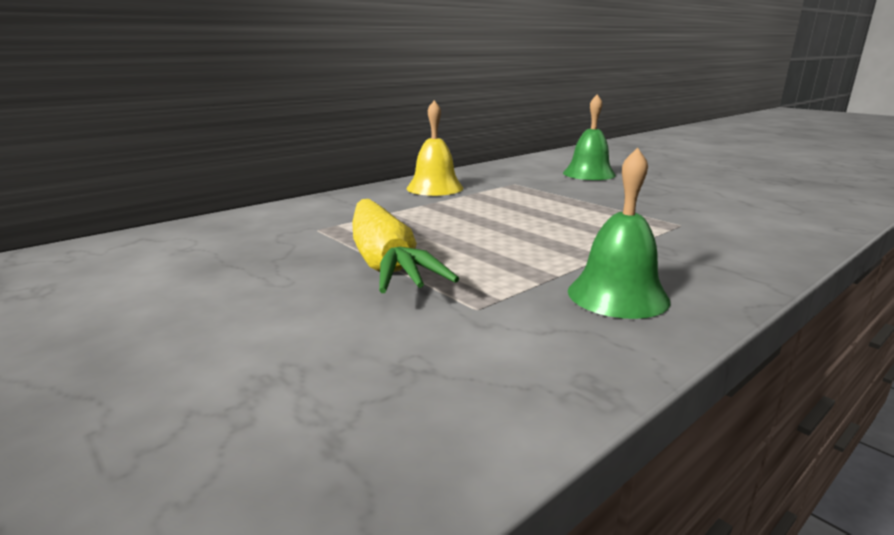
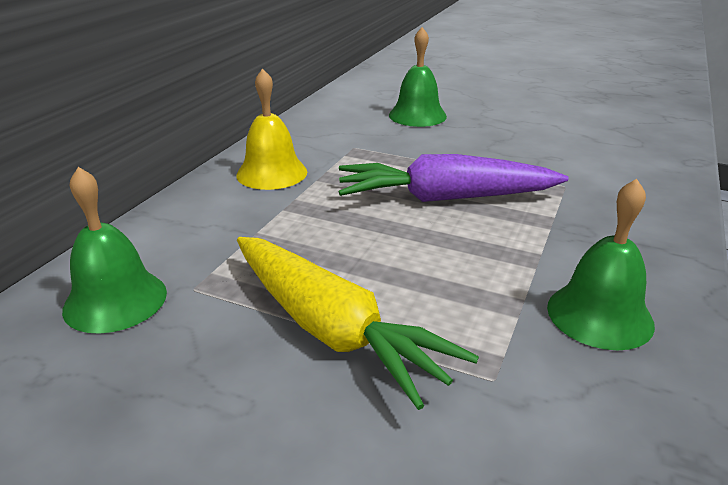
camera: 25 degrees left, 10 degrees up
none -> green bell [62,167,167,334]
none -> purple carrot [339,154,569,202]

